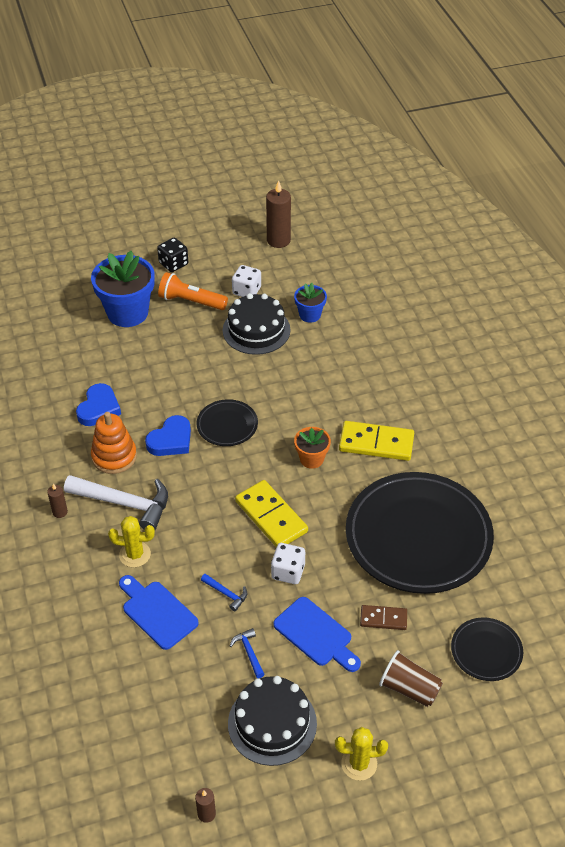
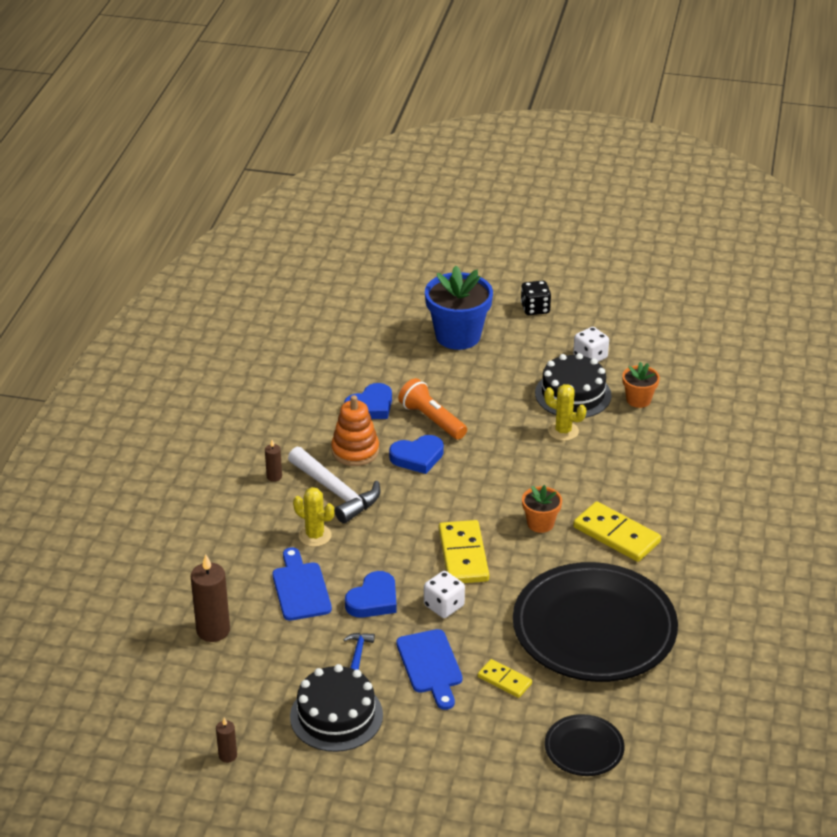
camera: 30 degrees right, 10 degrees down
orange flashlight [158,272,228,310] -> orange flashlight moved to [398,378,467,440]
black plate [196,399,258,446] -> none
blue hammer [201,574,247,611] -> blue heart [345,571,397,618]
brown candle [266,180,291,248] -> brown candle moved to [191,555,230,642]
blue flower pot [294,283,327,323] -> orange flower pot [622,362,660,408]
yellow cactus [335,727,388,781] -> yellow cactus moved to [544,384,586,441]
brown domino [360,605,407,630] -> yellow domino [478,659,532,698]
brown cup [379,650,443,707] -> none

